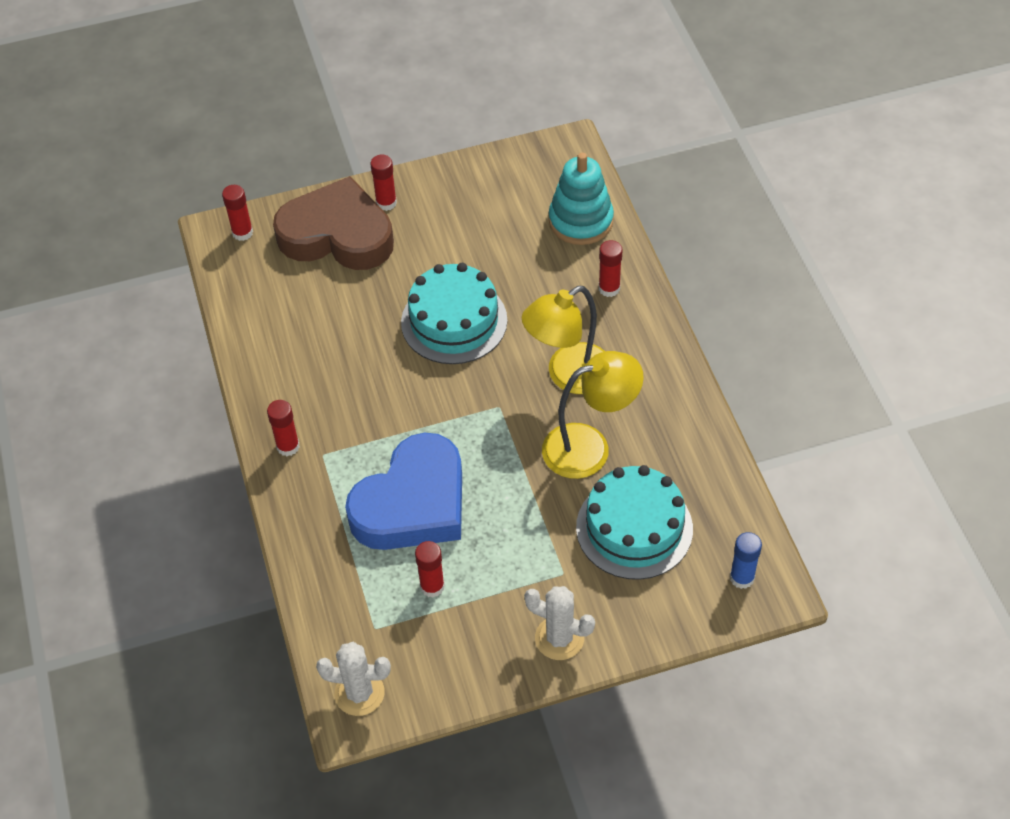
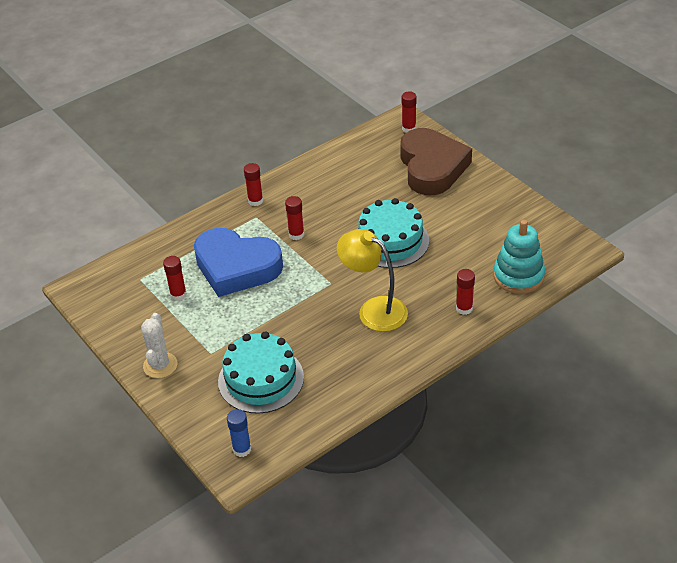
camera: 70 degrees right, 10 degrees down
white cactus [316,642,391,716] -> none
red glue stick [370,154,397,211] -> red glue stick moved to [285,196,304,240]
yellow lamp [542,351,644,479] -> none

